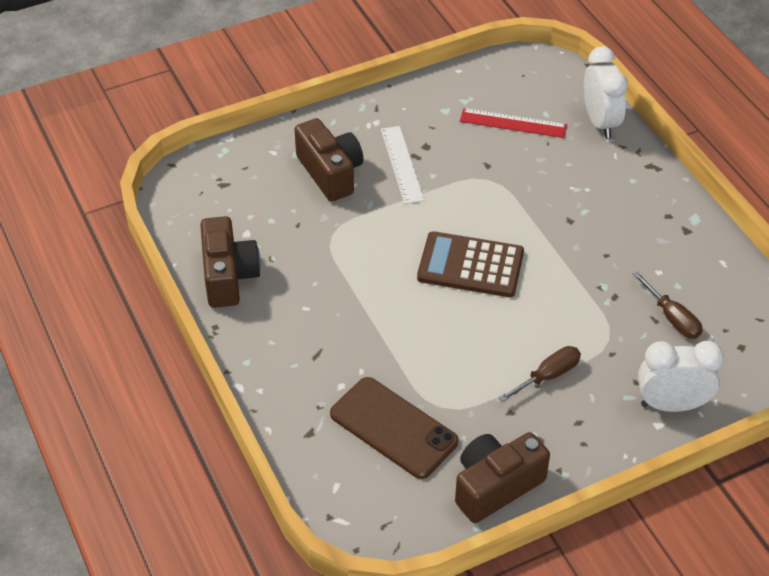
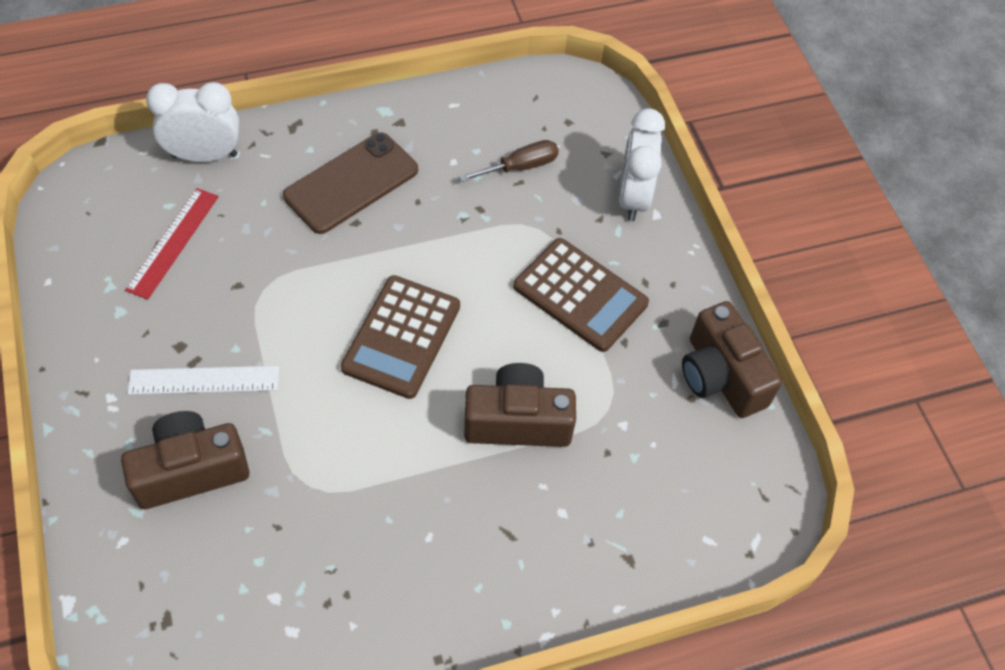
camera: 85 degrees left, 10 degrees up
brown camera [200,216,261,308] -> brown camera moved to [464,363,576,447]
brown phone [330,377,459,479] -> brown phone moved to [283,132,418,234]
brown screwdriver [498,346,581,402] -> brown calculator [513,238,649,352]

